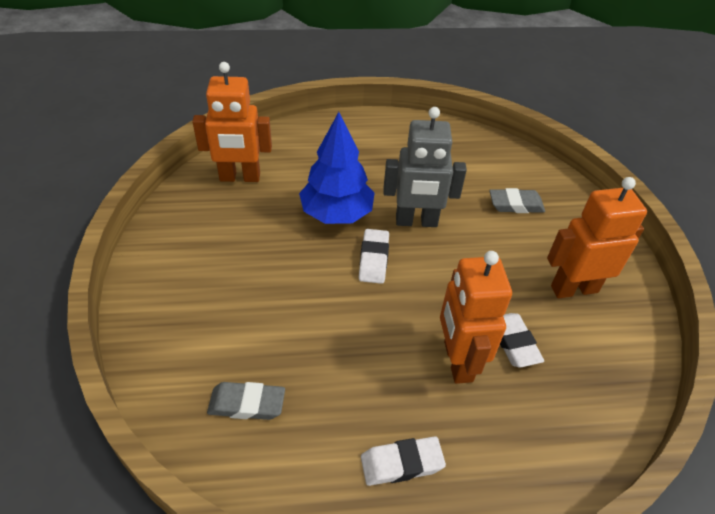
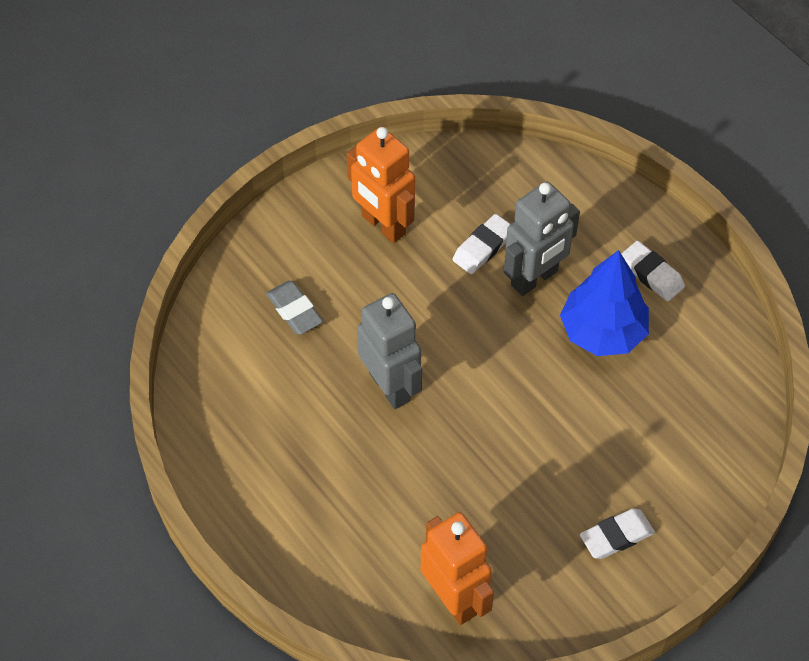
camera: 120 degrees left, 10 degrees up
grey eraser [207,382,285,420] -> none
blue tree [299,112,375,224] -> blue tree moved to [560,250,649,356]
white eraser [359,229,389,284] -> white eraser moved to [580,508,655,559]
orange robot [440,251,512,384] -> grey robot [504,182,580,296]

